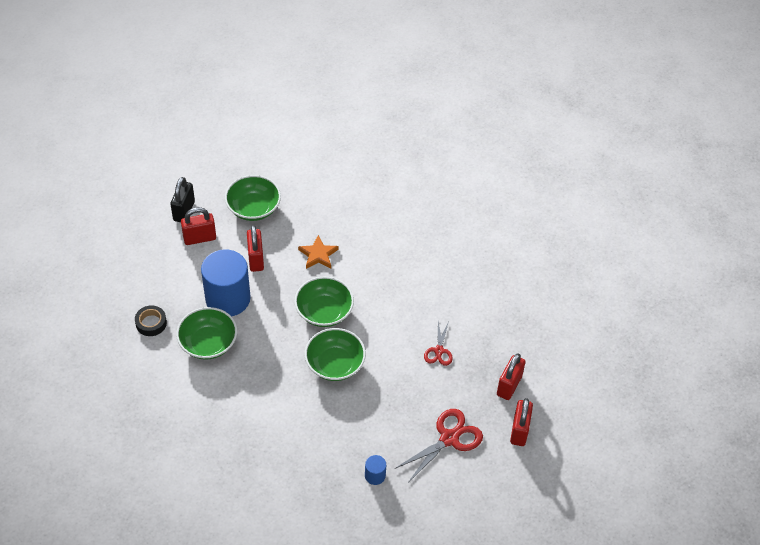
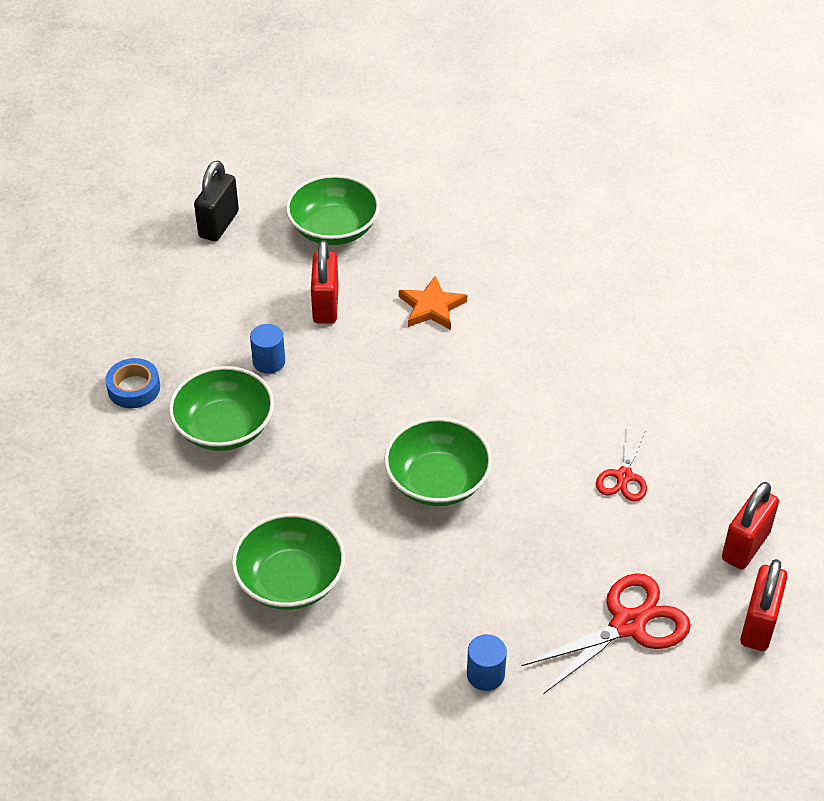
camera: 10 degrees right, 5 degrees down
black tape [135,305,167,336] -> blue tape [106,358,160,408]
red padlock [181,207,216,245] -> none
blue cylinder [201,249,251,316] -> blue cylinder [250,324,285,374], size x0.42
green bowl [294,277,354,327] -> green bowl moved to [232,513,346,610]

